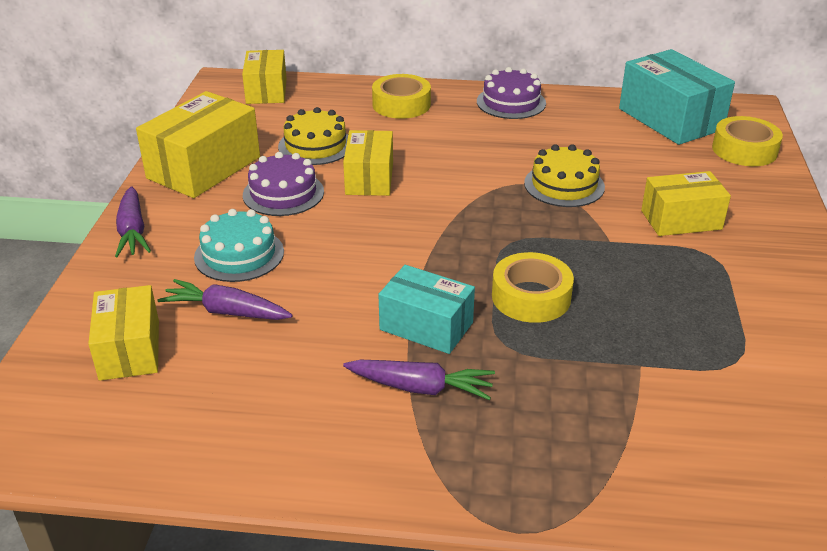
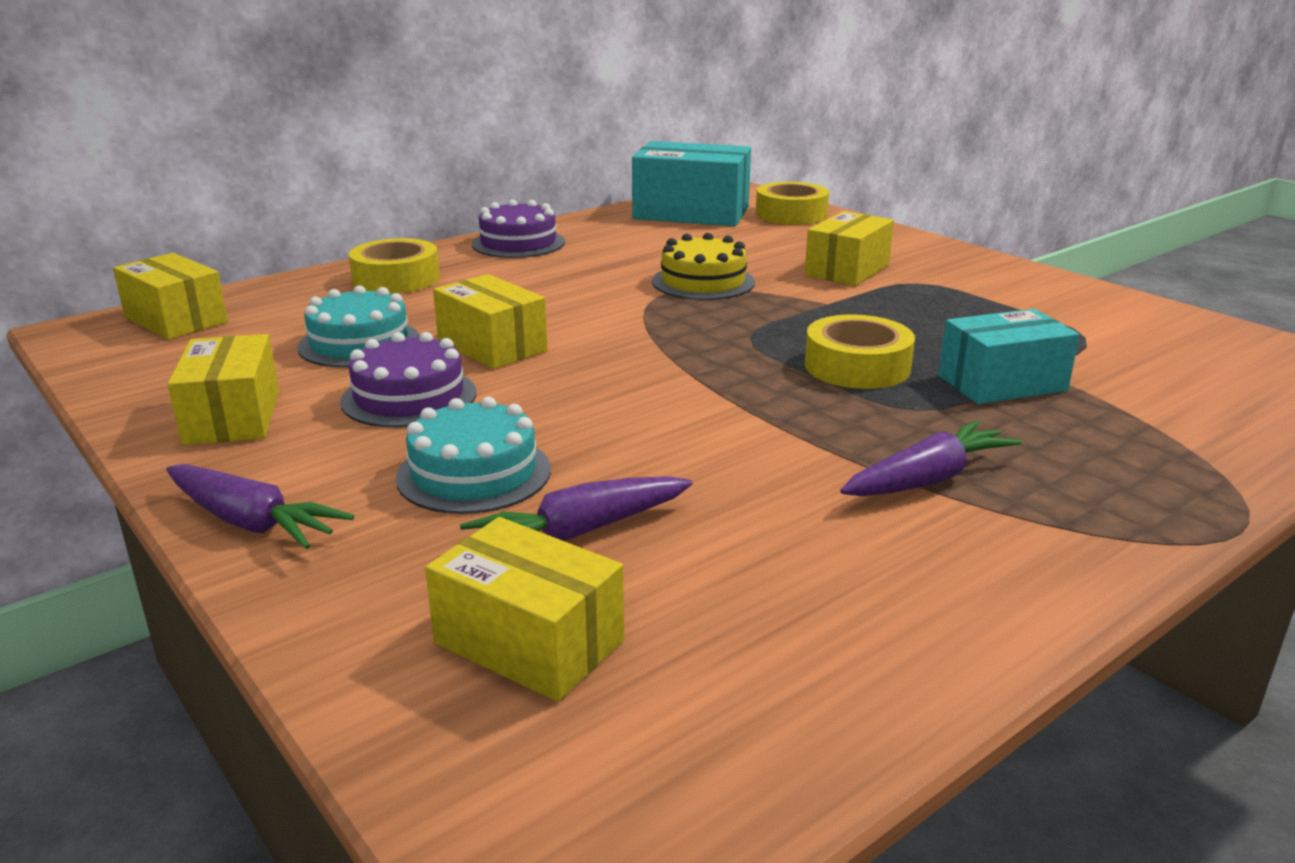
camera: 45 degrees left, 10 degrees down
yellow box [136,91,260,198] -> yellow box [167,334,279,445], size x0.65
yellow cake [278,107,348,165] -> turquoise cake [298,285,420,368]
turquoise box [378,265,475,354] -> turquoise box moved to [938,309,1080,404]

